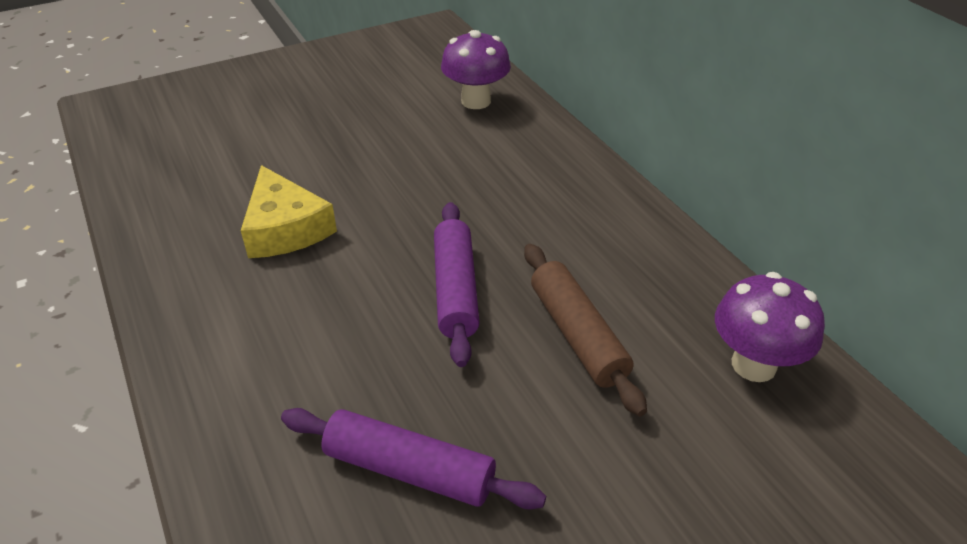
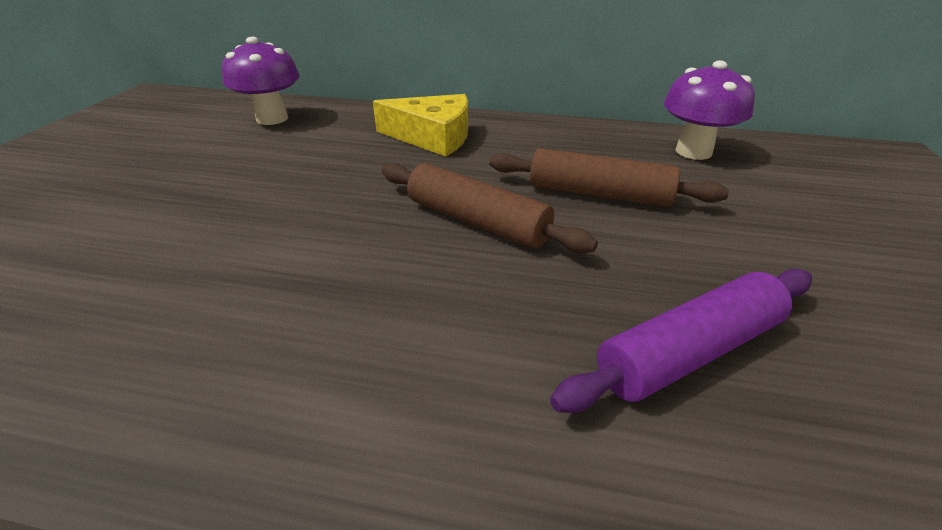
camera: 50 degrees left, 5 degrees down
yellow cheese [241,165,337,258] -> yellow cheese moved to [373,94,468,157]
purple rolling pin [434,202,480,367] -> brown rolling pin [382,163,598,253]

